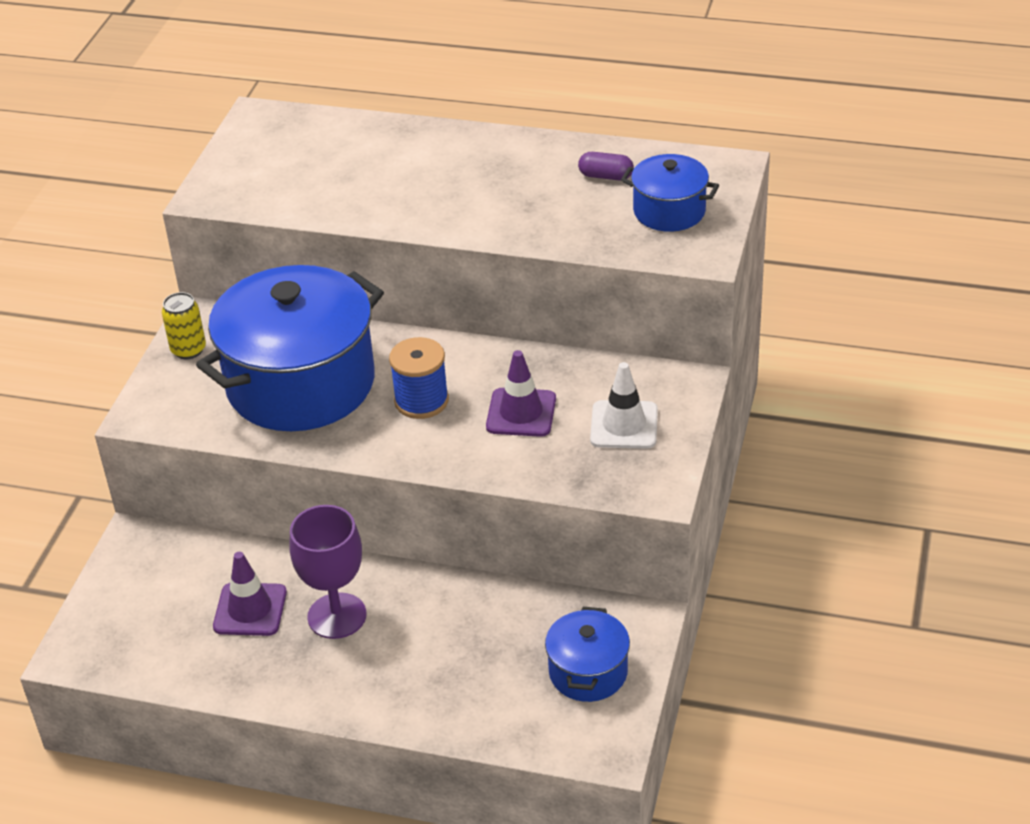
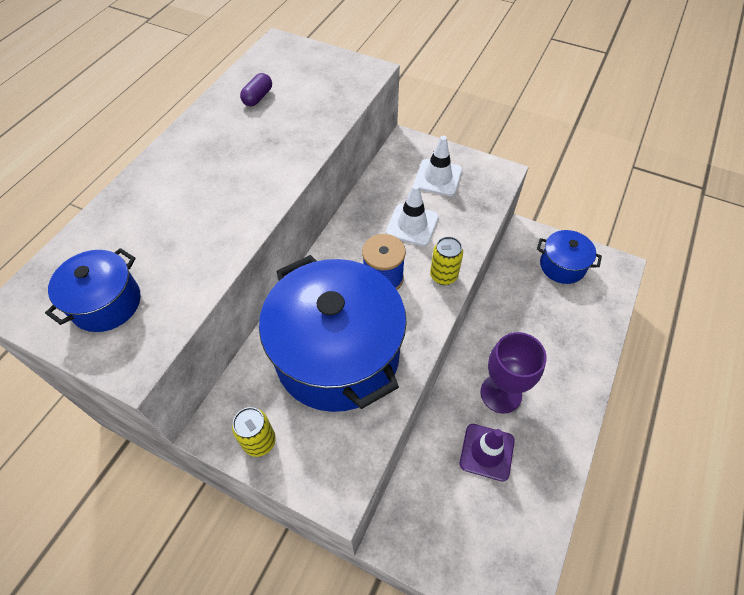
camera: 80 degrees left, 15 degrees up
purple traffic cone [486,350,556,437] -> white traffic cone [386,184,439,246]
blue pot [621,154,719,232] -> blue pot moved to [45,248,141,332]
none -> yellow can [430,236,463,285]

